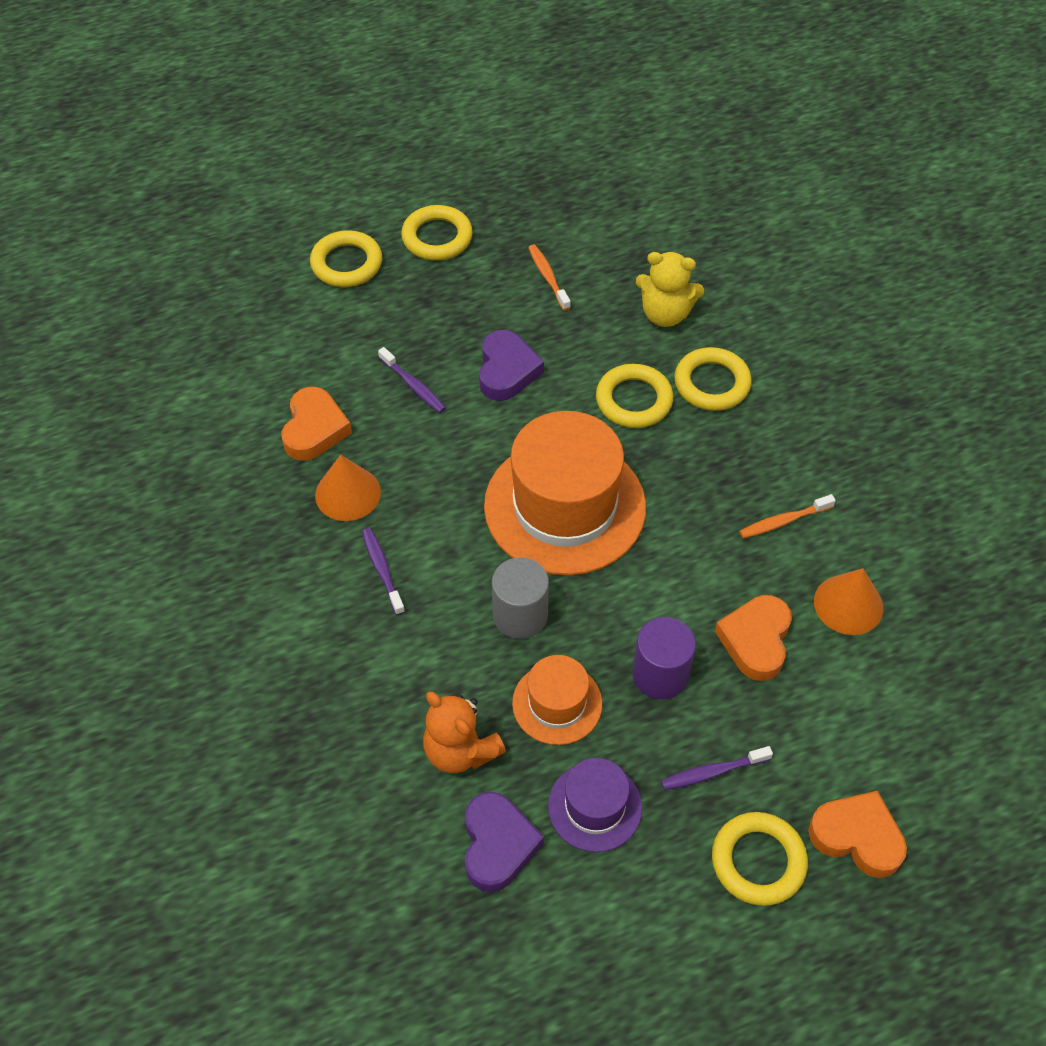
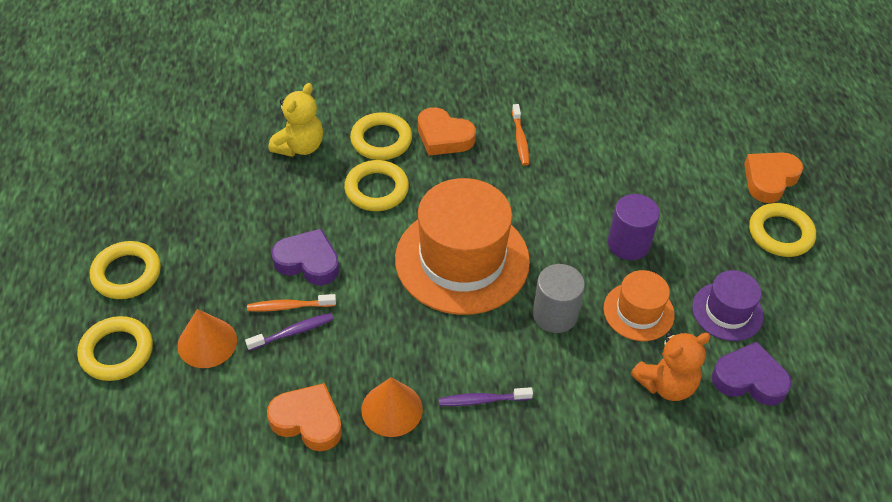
camera: 75 degrees left, 5 degrees down
orange toothbrush [528,245,571,311] -> orange toothbrush moved to [247,294,336,312]
purple toothbrush [661,746,773,790] -> none
orange heart [715,595,792,681] -> orange heart moved to [418,107,476,155]
orange cone [814,568,883,635] -> orange cone moved to [178,309,237,368]

